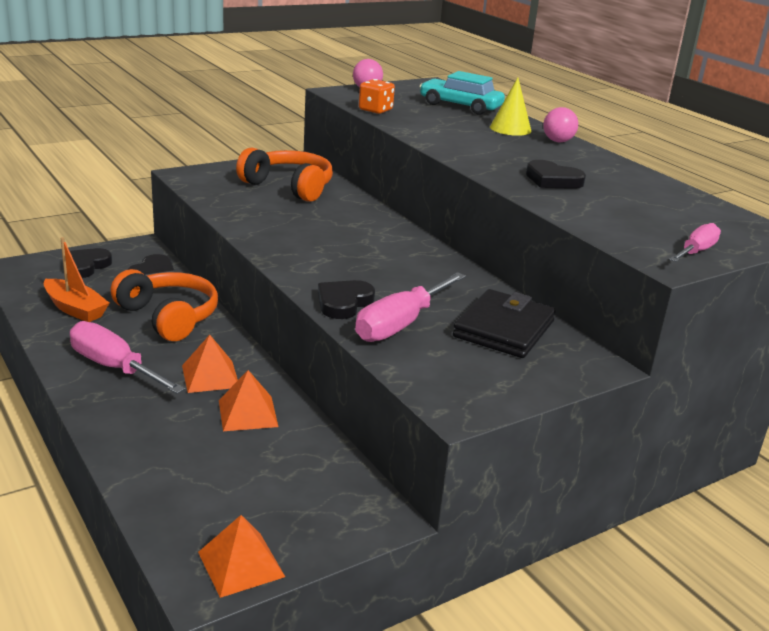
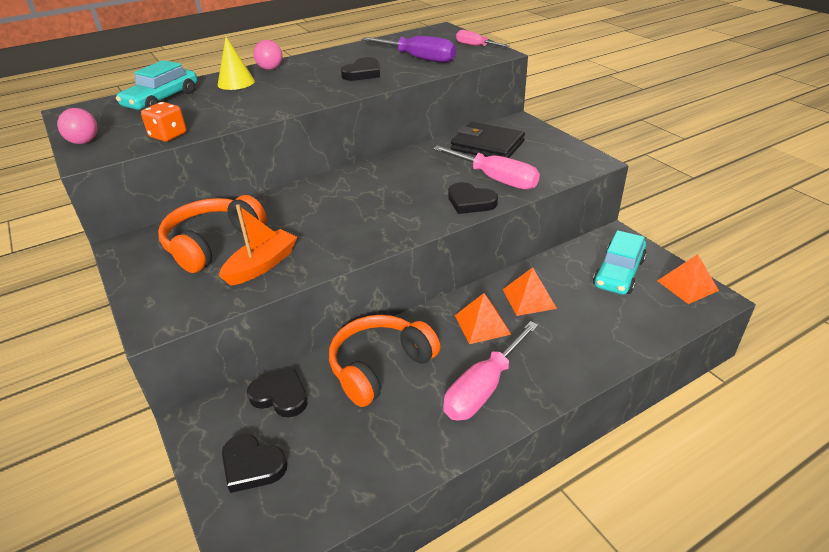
camera: 85 degrees left, 10 degrees up
orange boat [43,237,109,322] -> orange boat moved to [219,204,297,286]
none -> purple screwdriver [361,36,456,63]
none -> turquoise car [593,230,647,295]

